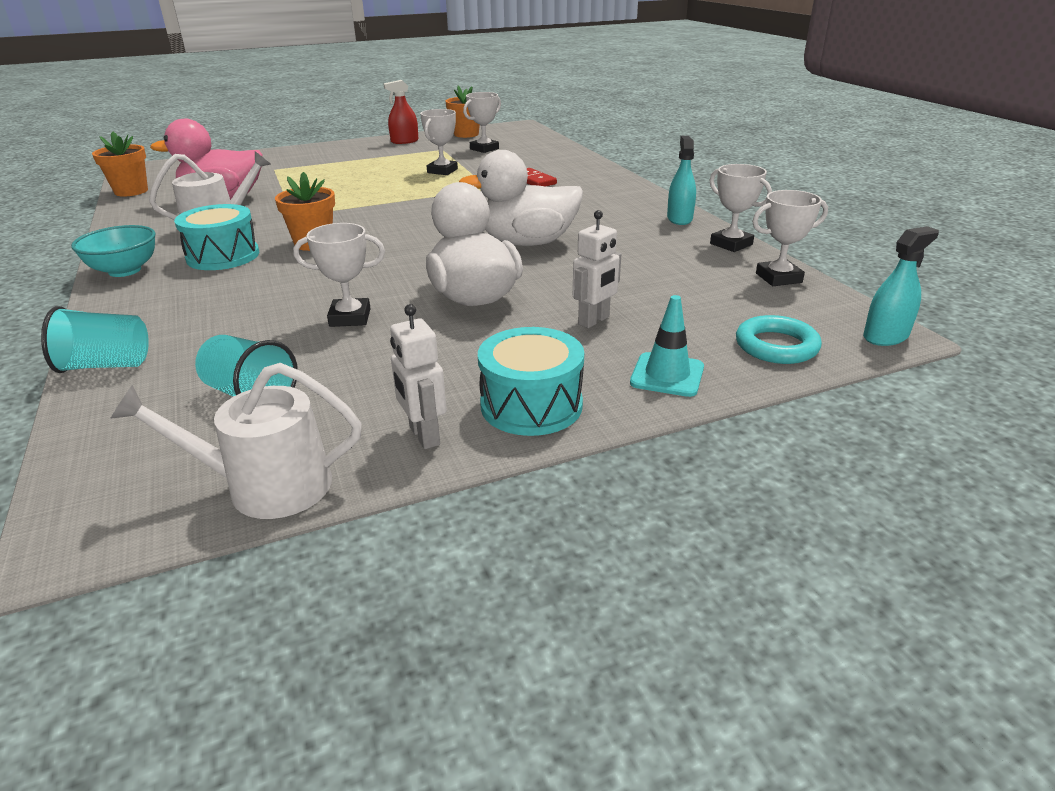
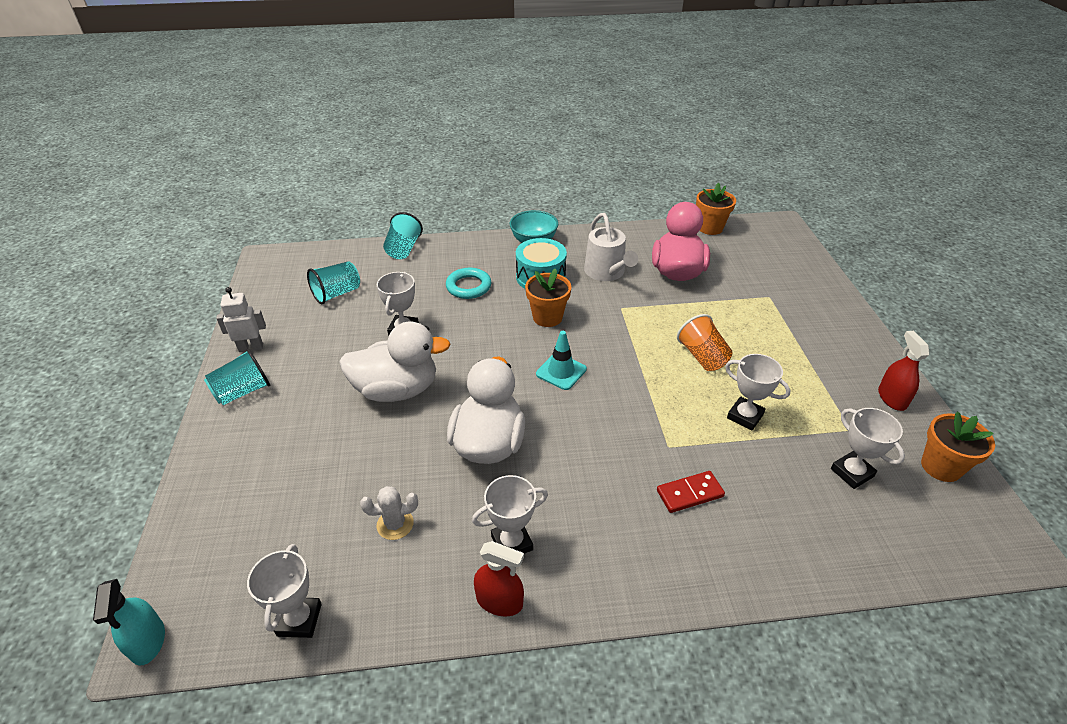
camera: 105 degrees right, 10 degrees up
white watering can [110,363,362,519] -> none
turquoise drum [478,327,584,436] -> turquoise cup [204,349,270,405]
white robot [573,210,621,328] -> none
turquoise traffic cone [630,295,704,397] -> turquoise traffic cone moved to [536,331,587,390]
turquoise spray bottle [667,136,696,225] -> red spray bottle [474,541,524,616]
white trophy [709,164,772,252] -> white trophy moved to [472,475,548,554]
turquoise ring [736,315,822,364] -> turquoise ring moved to [446,268,491,299]
none -> white cactus [360,486,418,540]
none -> orange cup [677,314,733,371]

